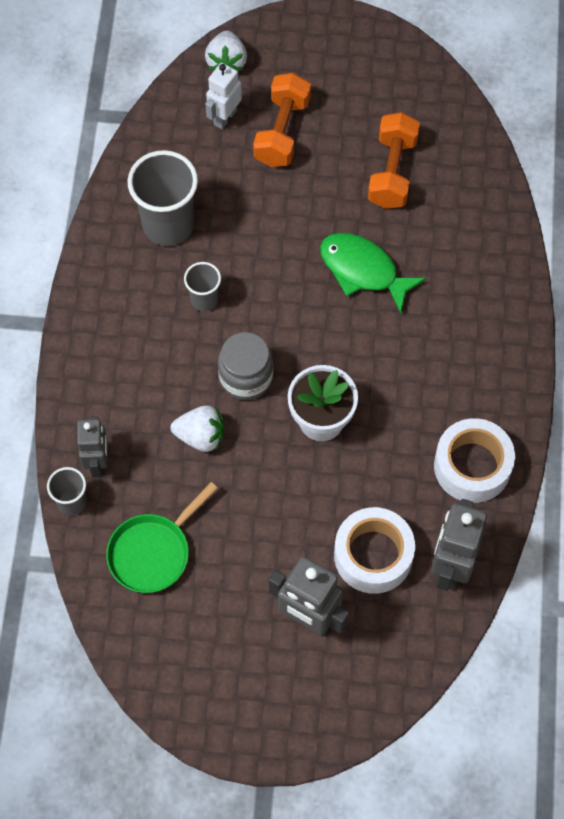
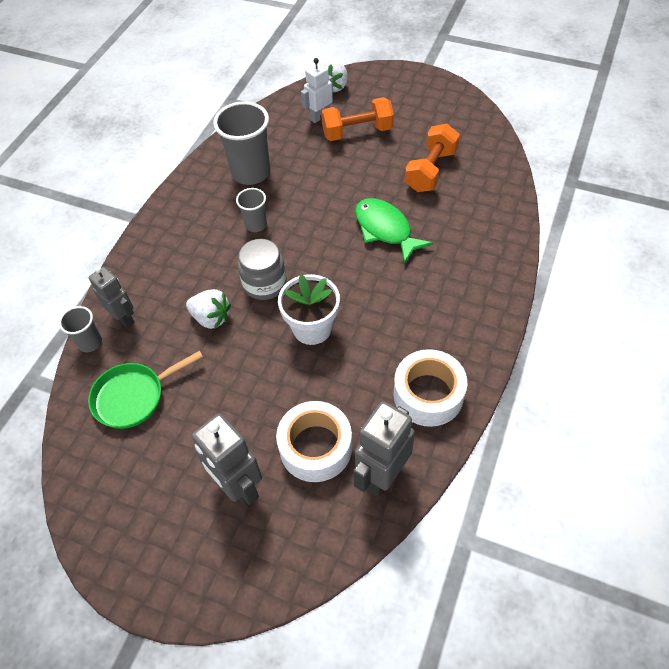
camera: 20 degrees right, 10 degrees down
grey robot [77,416,107,476] -> grey robot turned 60 degrees counterclockwise [89,267,135,328]
orange dumbbell [253,73,311,167] -> orange dumbbell turned 45 degrees clockwise [321,97,394,141]

